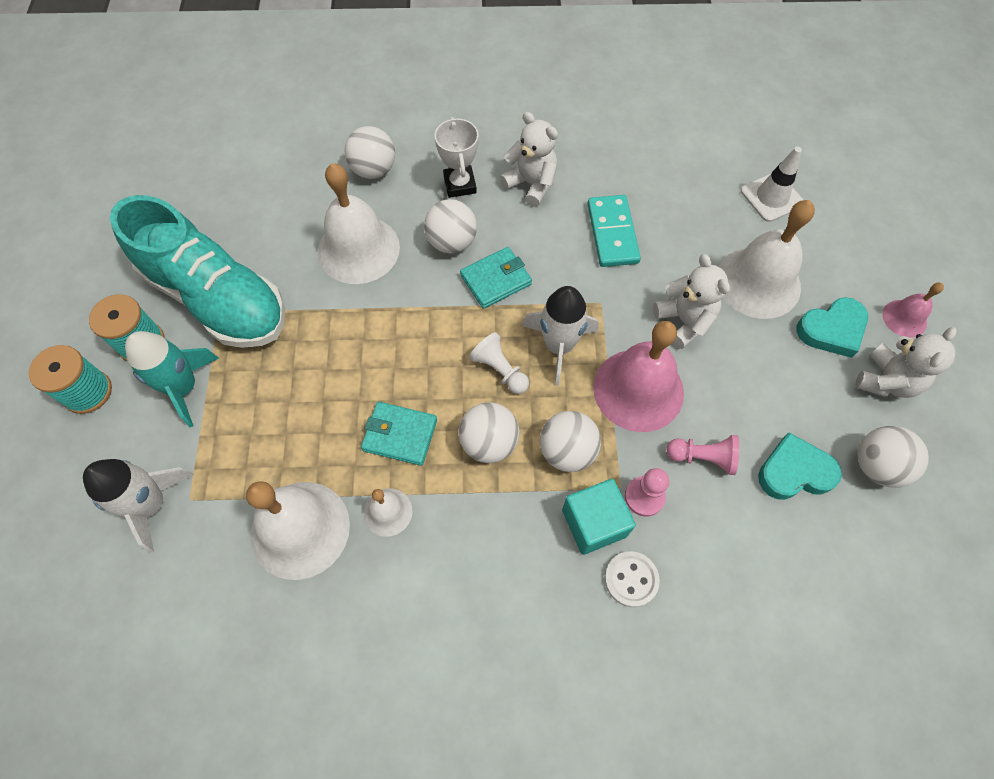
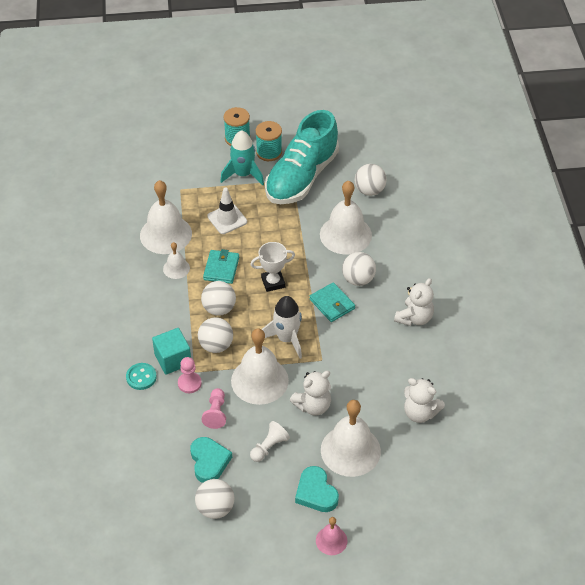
camera: 85 degrees right, 15 degrees down
white rocket [83,459,194,553] -> none
white ball [345,126,395,179] -> white ball moved to [355,164,387,196]
white trophy [435,117,479,198] -> white trophy moved to [250,242,295,292]
white pawn [469,332,529,394] -> white pawn moved to [250,421,290,462]
turquoise domino [587,195,641,267] -> none
pink bell [593,321,684,432] -> white bell [231,328,289,405]
white button [605,551,660,607] -> turquoise button [126,363,157,390]
white traffic cone [741,147,803,222] -> white traffic cone moved to [207,188,247,234]
white teddy bear [855,327,957,398] -> white teddy bear moved to [404,378,445,423]

